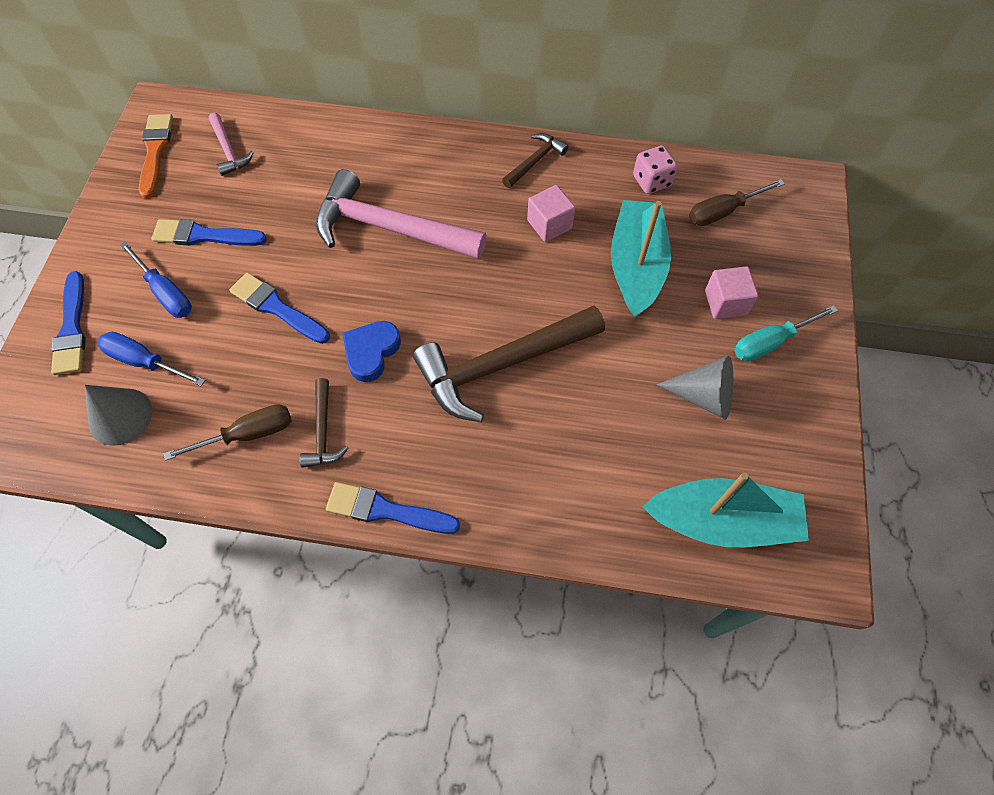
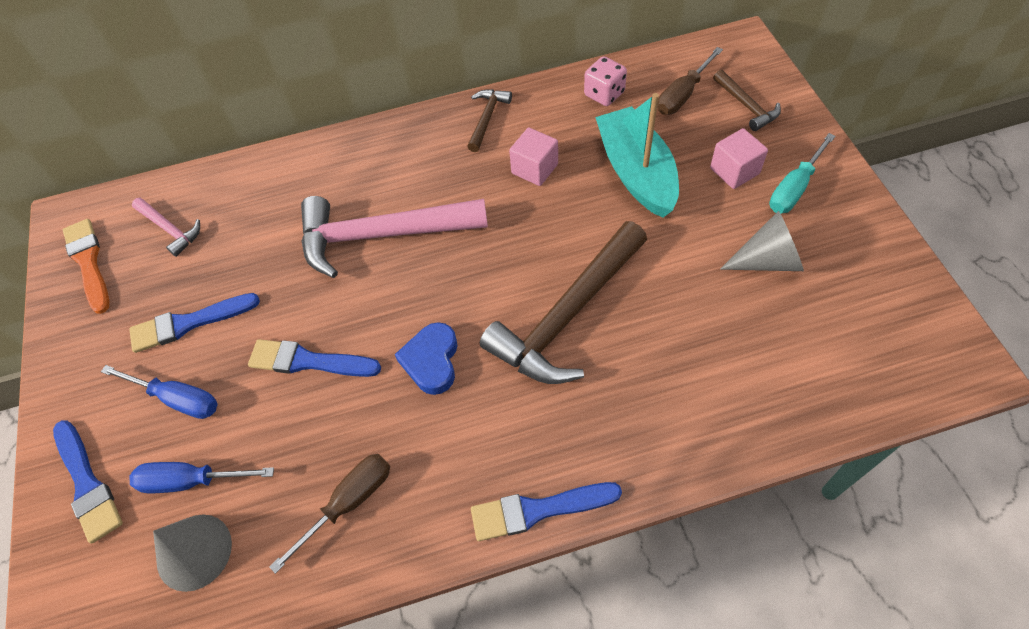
camera: 20 degrees left, 5 degrees down
brown hammer [300,378,348,468] -> brown hammer moved to [713,70,781,131]
turquoise boat [642,472,809,547] -> none

